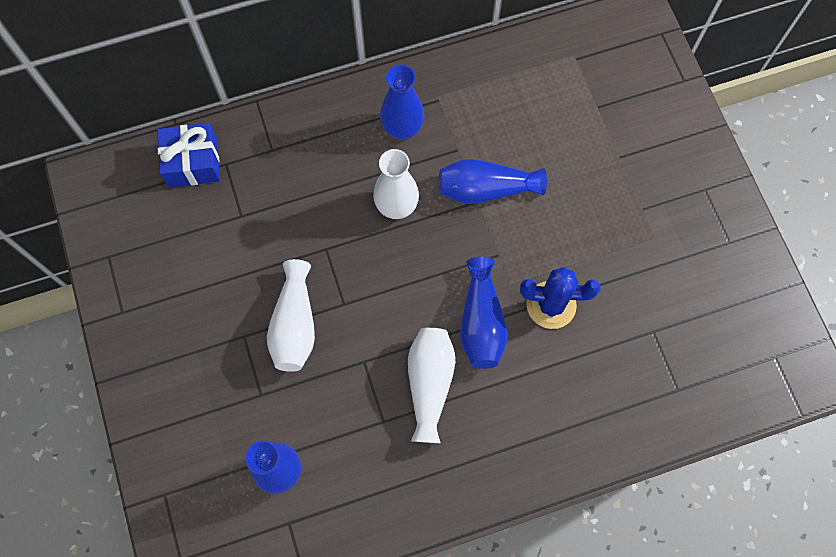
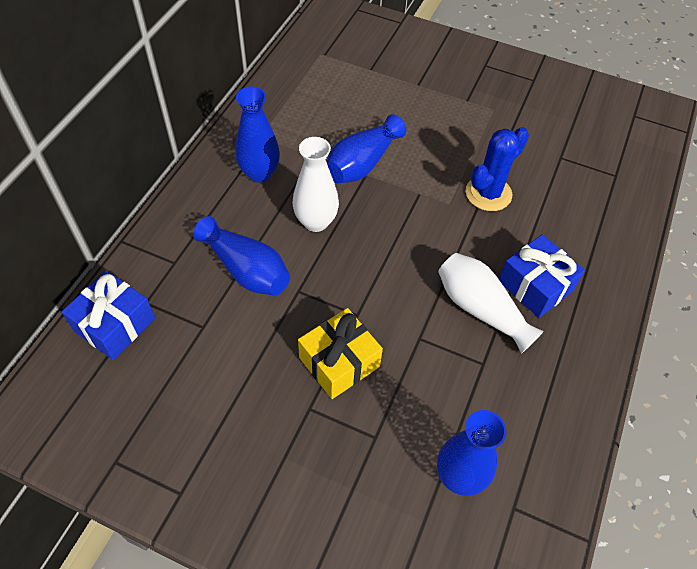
camera: 50 degrees left, 15 degrees down
white vase [267,259,315,372] -> yellow gift [298,308,383,399]
blue vase [460,257,508,369] -> blue vase moved to [193,216,290,296]
none -> blue gift [499,234,585,318]

